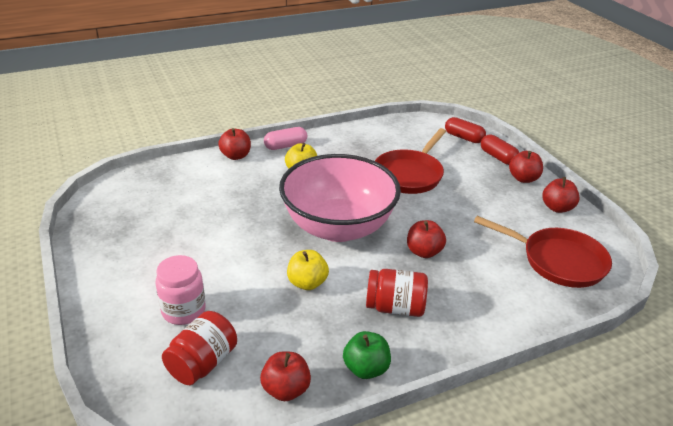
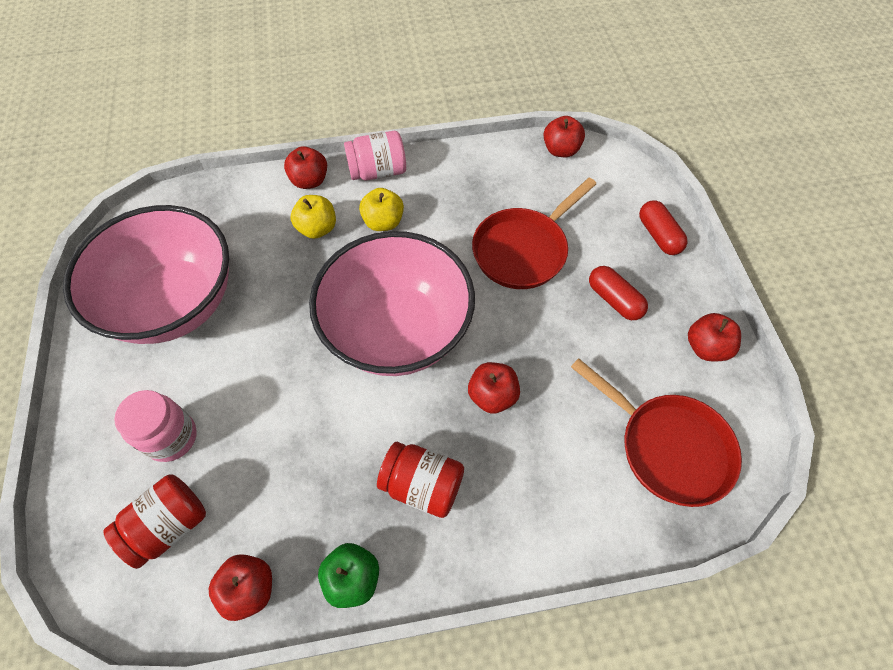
camera: 15 degrees right, 25 degrees up
pink capsule [264,127,307,150] -> pink jar [344,131,406,181]
yellow apple [287,250,329,290] -> yellow apple moved to [291,195,336,239]
red capsule [445,117,486,143] -> red capsule moved to [589,266,648,320]
red apple [509,151,543,183] -> red apple moved to [544,116,585,157]
none -> pink bowl [63,205,229,344]

